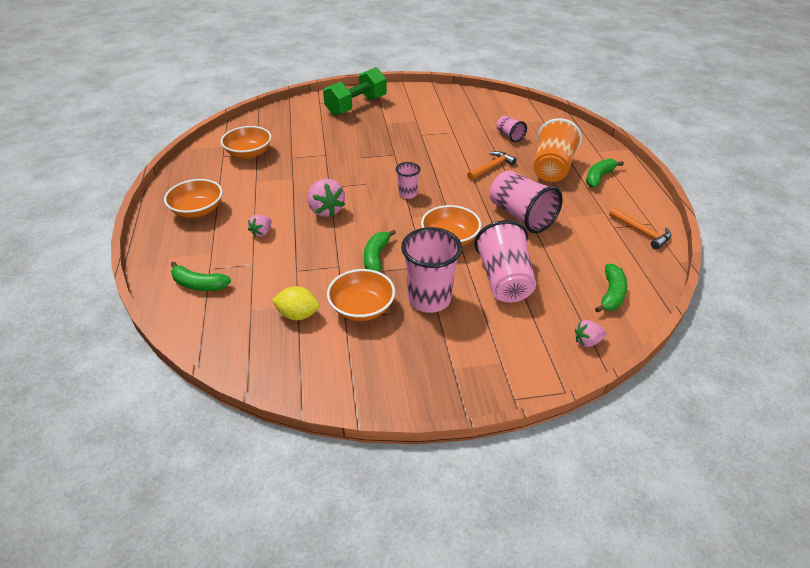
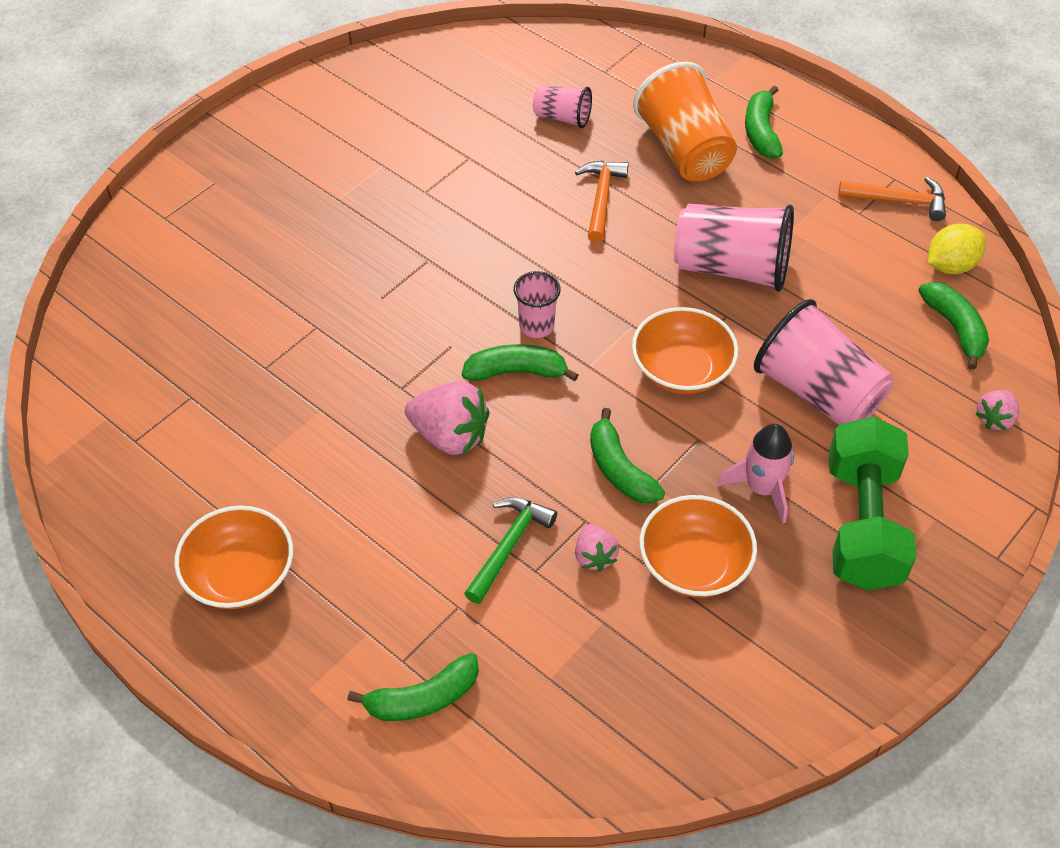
camera: 40 degrees left, 10 degrees up
orange bowl [221,126,272,159] -> none
pink strawberry [248,215,272,237] -> pink strawberry moved to [575,524,619,572]
yellow lemon [272,286,319,320] -> yellow lemon moved to [928,224,986,274]
green dumbbell [323,67,387,116] -> green dumbbell moved to [829,416,916,590]
pink cup [401,227,462,313] -> pink rocket [717,424,794,523]
none -> green banana [462,344,578,381]
none -> green hammer [464,497,557,604]

